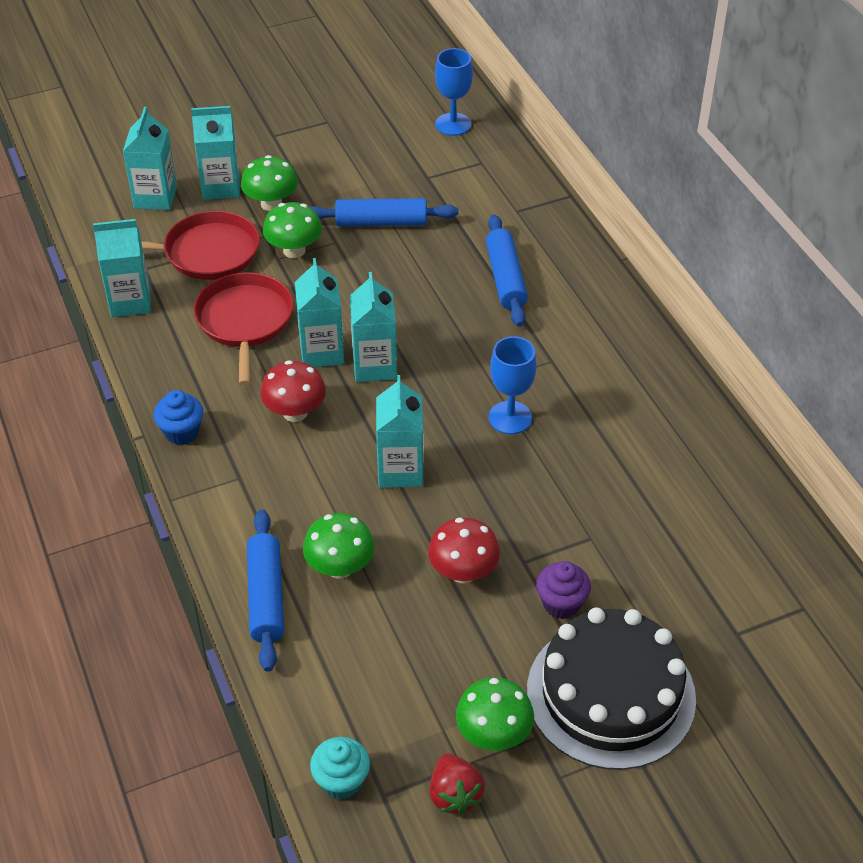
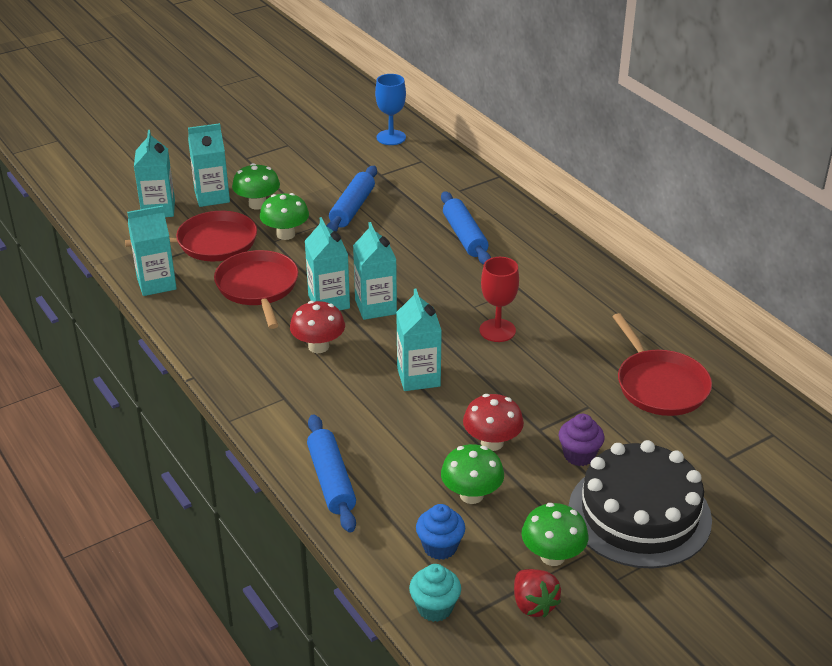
camera: 10 degrees left, 10 degrees down
blue cupcake [153,390,203,445] -> blue cupcake moved to [416,504,465,560]
green mushroom [303,513,375,579] -> green mushroom moved to [441,444,504,504]
blue rolling pin [310,198,459,227] -> blue rolling pin turned 60 degrees counterclockwise [327,166,377,232]
blue goblet [489,336,536,434] -> red goblet [480,257,519,342]
none -> red pan [612,313,712,416]

